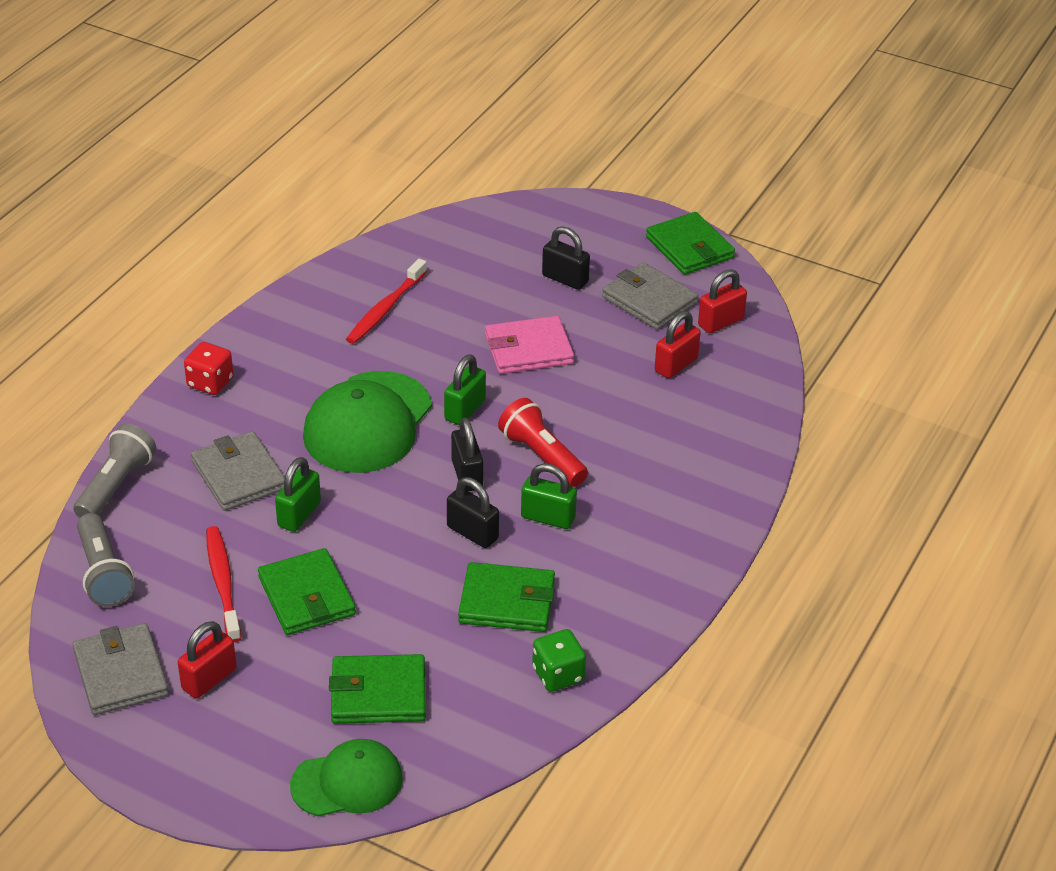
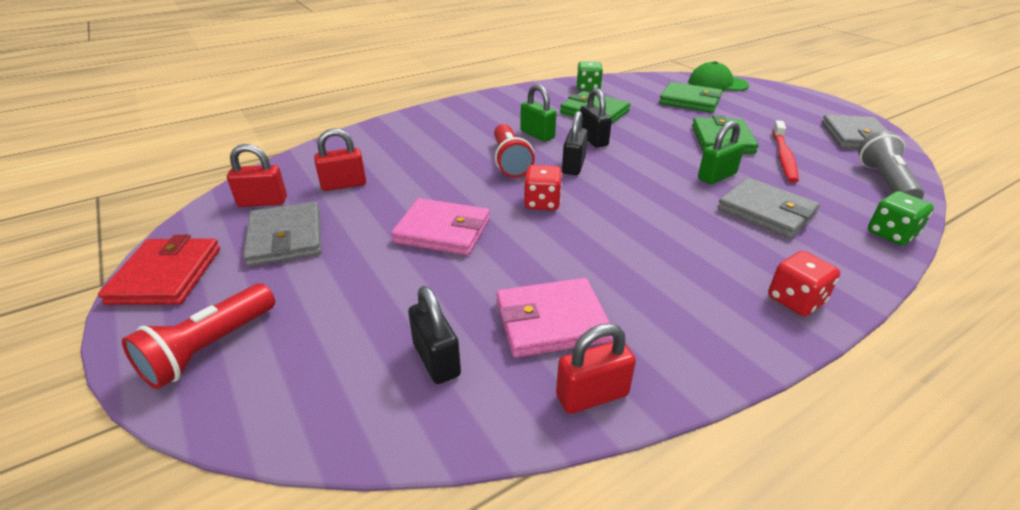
camera: 150 degrees left, 5 degrees down
grey flashlight [73,423,156,518] -> green dice [868,191,934,245]
red padlock [178,621,236,698] -> red padlock moved to [556,323,636,414]
grey wallet [191,431,285,511] -> grey wallet turned 45 degrees counterclockwise [717,178,820,239]
green cap [303,371,432,473] -> none
red toothbrush [346,259,427,344] -> pink wallet [496,278,613,358]
green padlock [444,354,486,425] -> red dice [524,165,562,210]
black padlock [542,226,590,290] -> black padlock moved to [408,286,461,384]
green wallet [646,212,735,275] -> red wallet [98,235,220,305]
none -> red flashlight [122,283,275,389]

